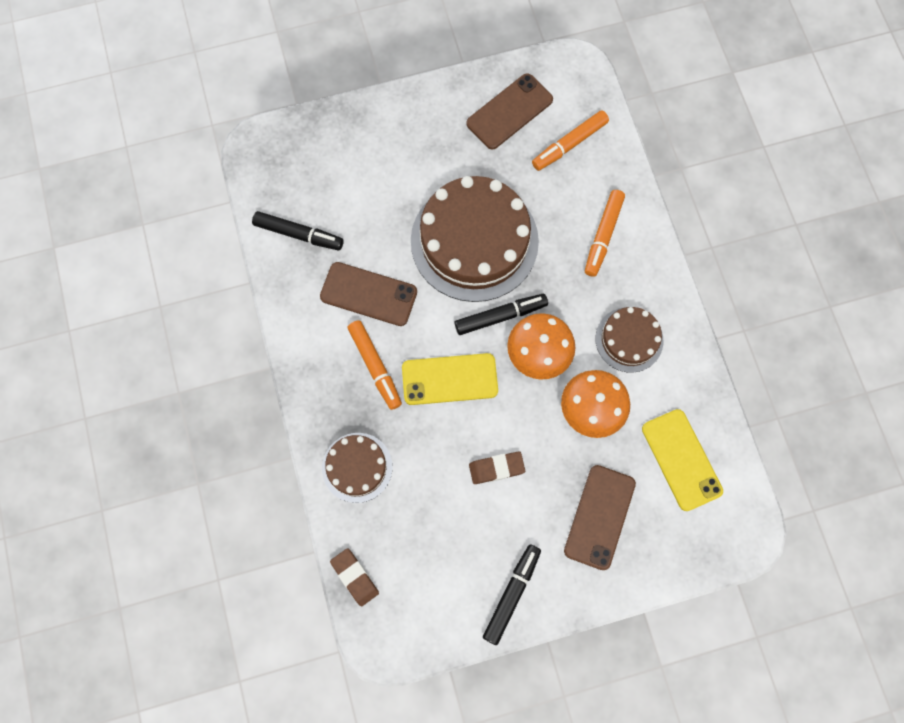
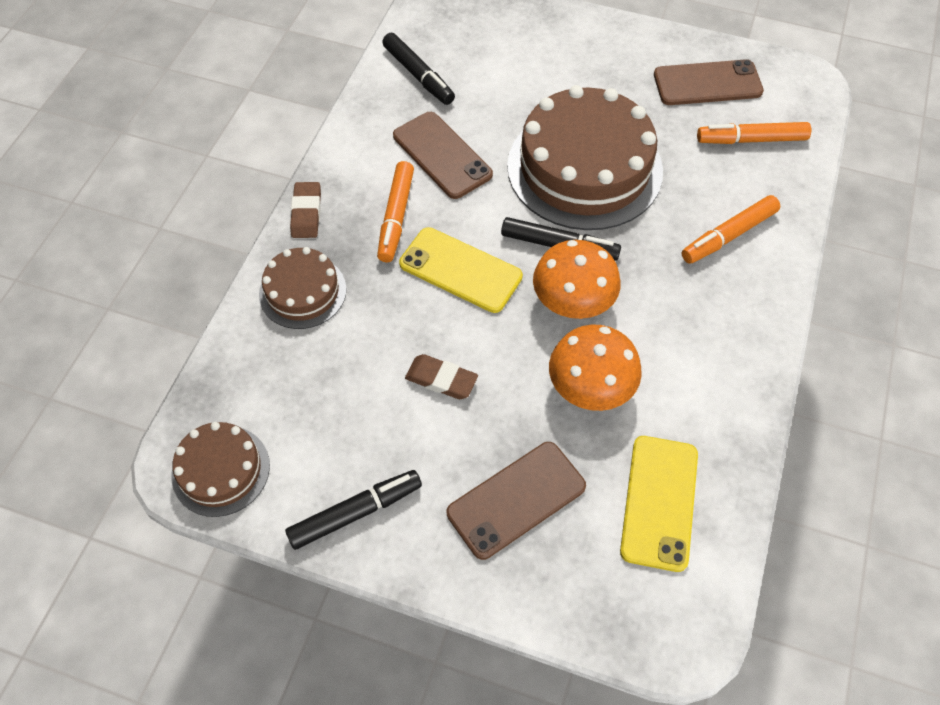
camera: 35 degrees right, 15 degrees down
brown eraser [330,548,379,606] -> brown eraser moved to [290,182,321,238]
brown cake [595,307,664,373] -> brown cake moved to [172,422,270,517]

